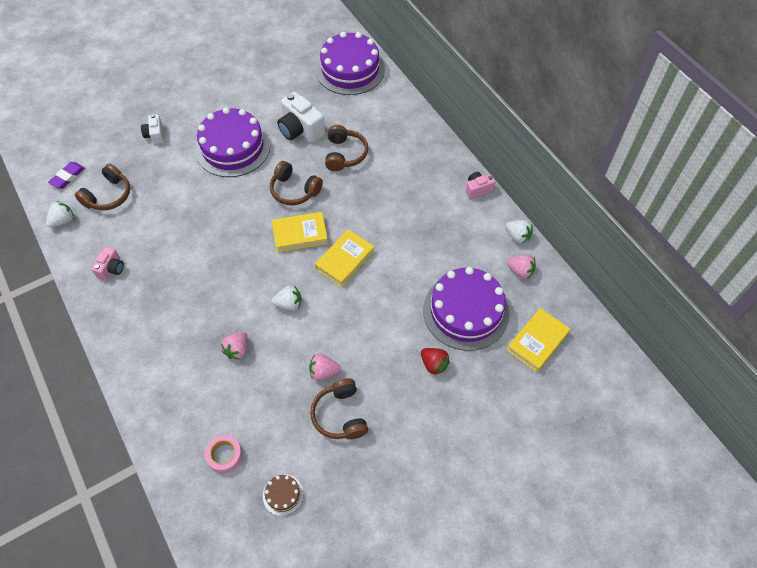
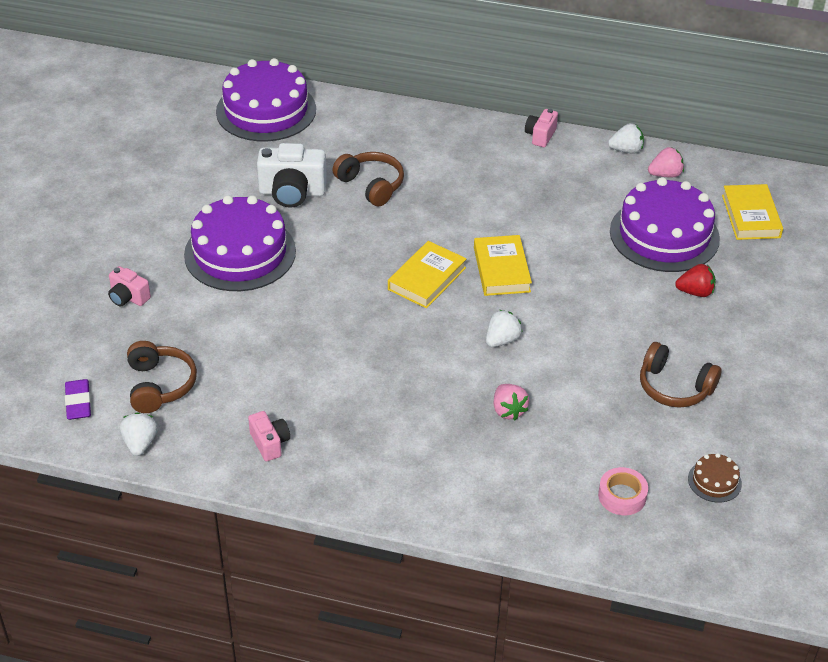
camera: 45 degrees left, 15 degrees down
white camera [141,114,164,144] -> pink camera [108,266,151,307]
brown headphones [270,161,323,206] -> none
pink strawberry [309,354,341,381] -> none

